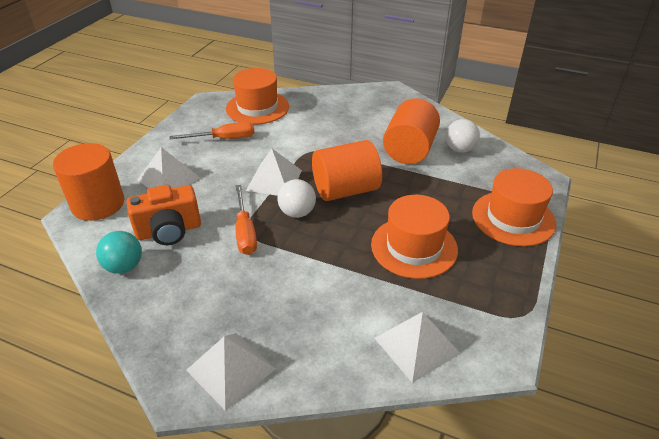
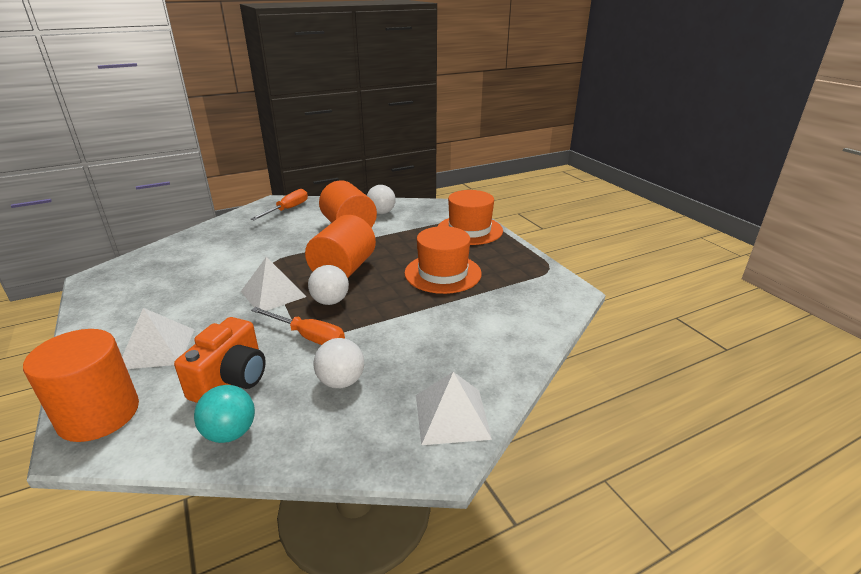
camera: 50 degrees left, 10 degrees down
orange screwdriver [169,122,255,139] -> orange screwdriver moved to [251,189,308,220]
orange hat [226,68,289,124] -> none
white pyramid [375,312,461,383] -> none
none -> white ball [313,338,364,388]

